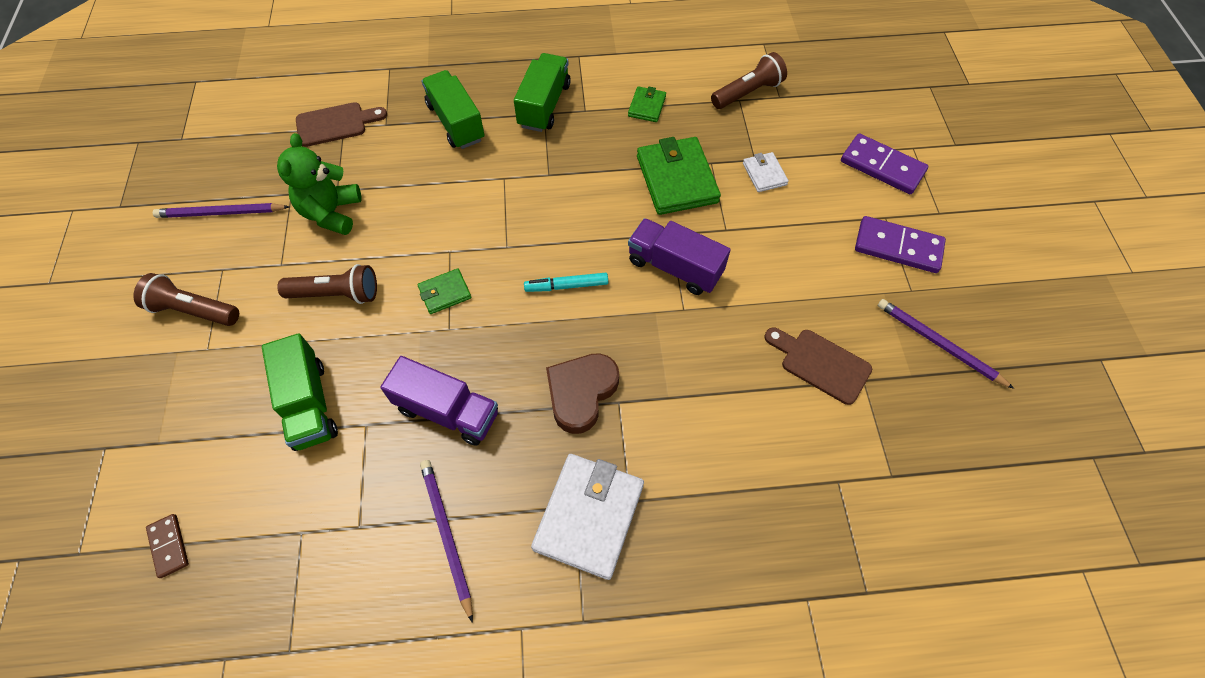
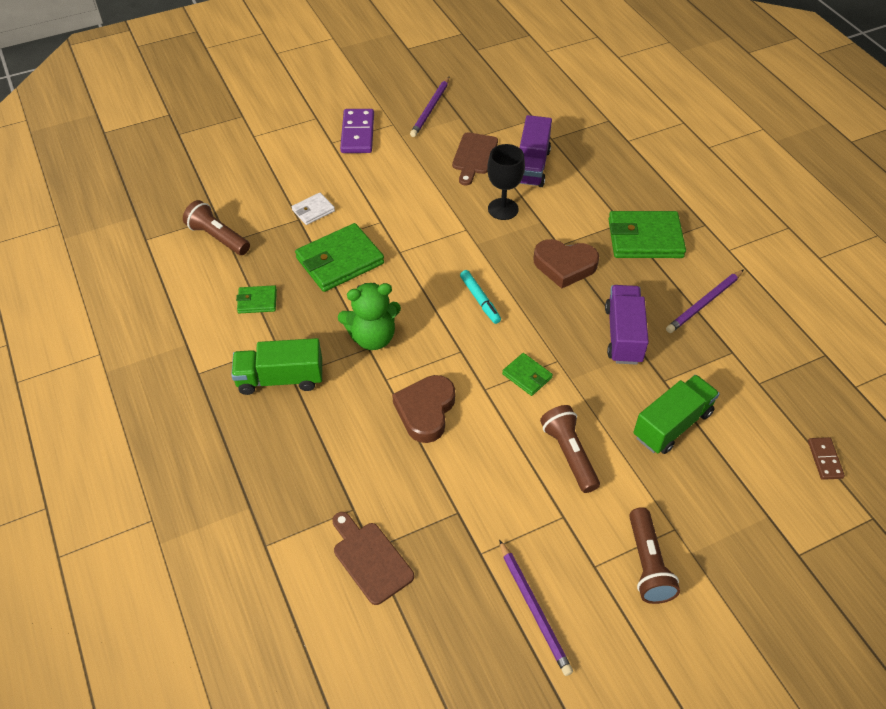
camera: 110 degrees left, 10 degrees down
brown domino [146,514,189,578] -> brown domino turned 45 degrees counterclockwise [808,437,845,480]
green teddy bear [277,133,362,235] -> green teddy bear moved to [338,283,401,350]
green truck [421,70,485,149] -> none
white wallet [531,454,644,580] -> green wallet [608,211,686,258]
purple truck [628,218,731,295] -> purple truck moved to [519,115,552,187]
purple domino [841,133,928,194] -> none
none -> brown heart [392,375,455,443]
none -> black goblet [487,144,525,220]

